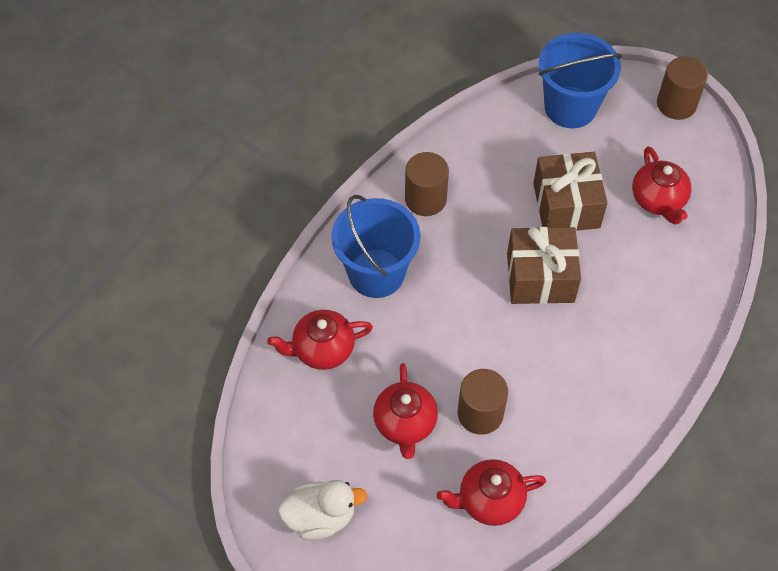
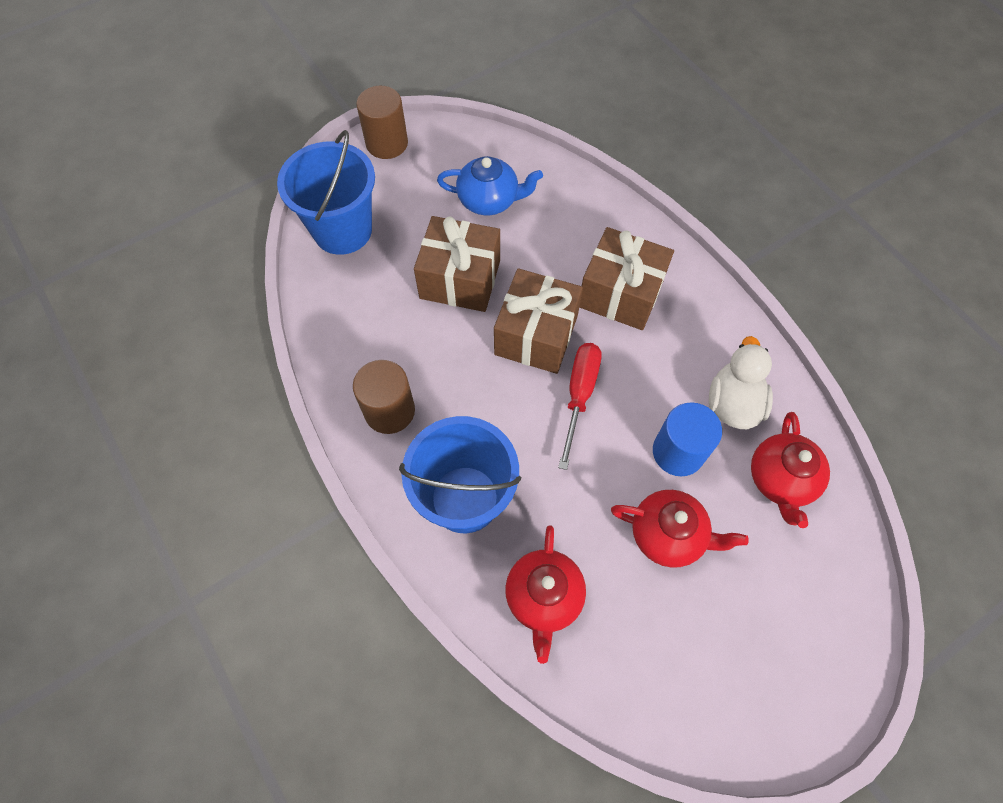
camera: 70 degrees left, 5 degrees up
white duck [278,480,368,540] -> white duck moved to [709,336,773,429]
brown cylinder [458,369,508,435] -> blue cylinder [653,402,722,477]
red teapot [632,146,692,225] -> blue teapot [437,156,543,215]
none -> red screwdriver [558,343,601,470]
none -> brown gift [579,227,674,330]

